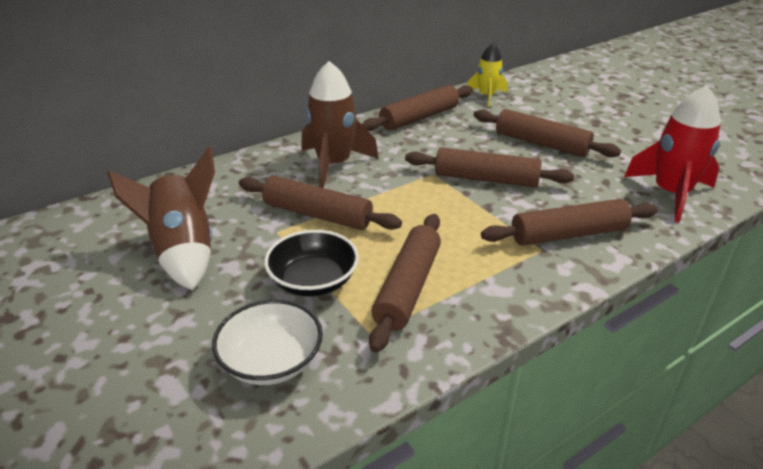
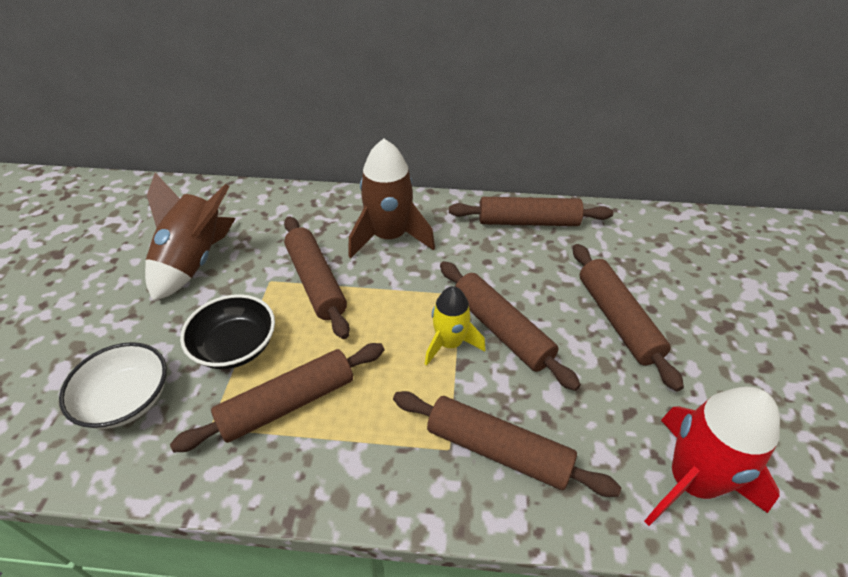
camera: 40 degrees right, 10 degrees up
yellow rocket [467,43,507,107] -> yellow rocket moved to [425,286,486,366]

